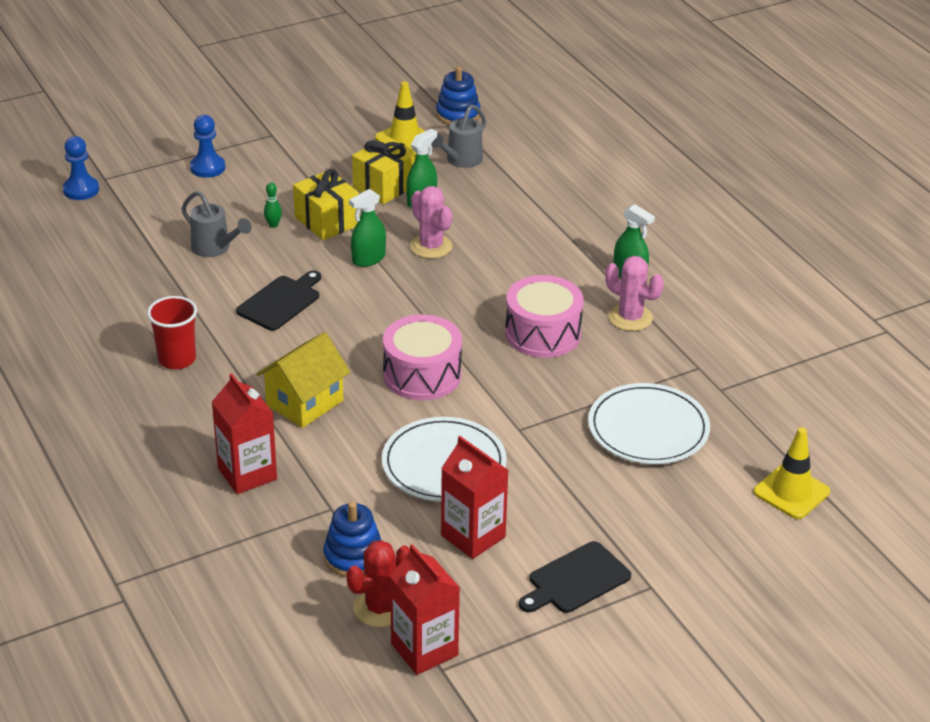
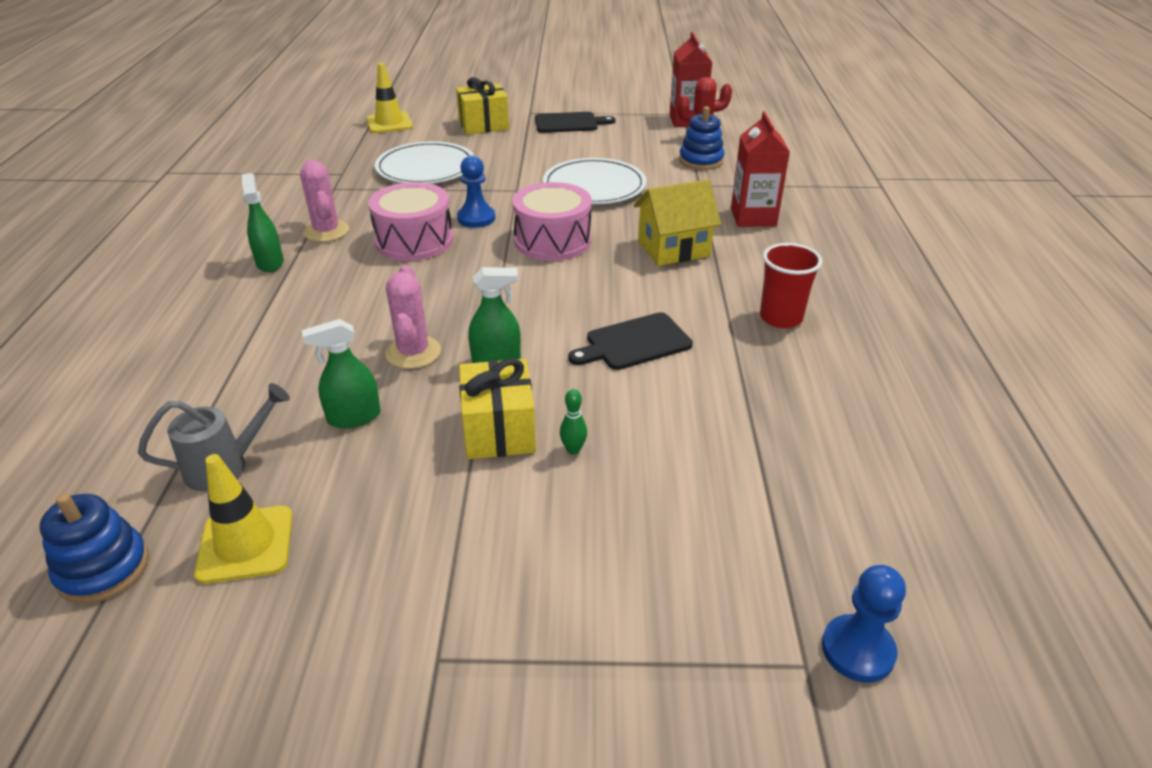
camera: 150 degrees left, 0 degrees up
grey watering can [182,191,252,257] -> none
blue pawn [190,115,225,178] -> blue pawn moved to [457,155,495,228]
yellow gift [352,136,417,204] -> yellow gift moved to [456,77,509,135]
red carton [441,436,509,559] -> none

